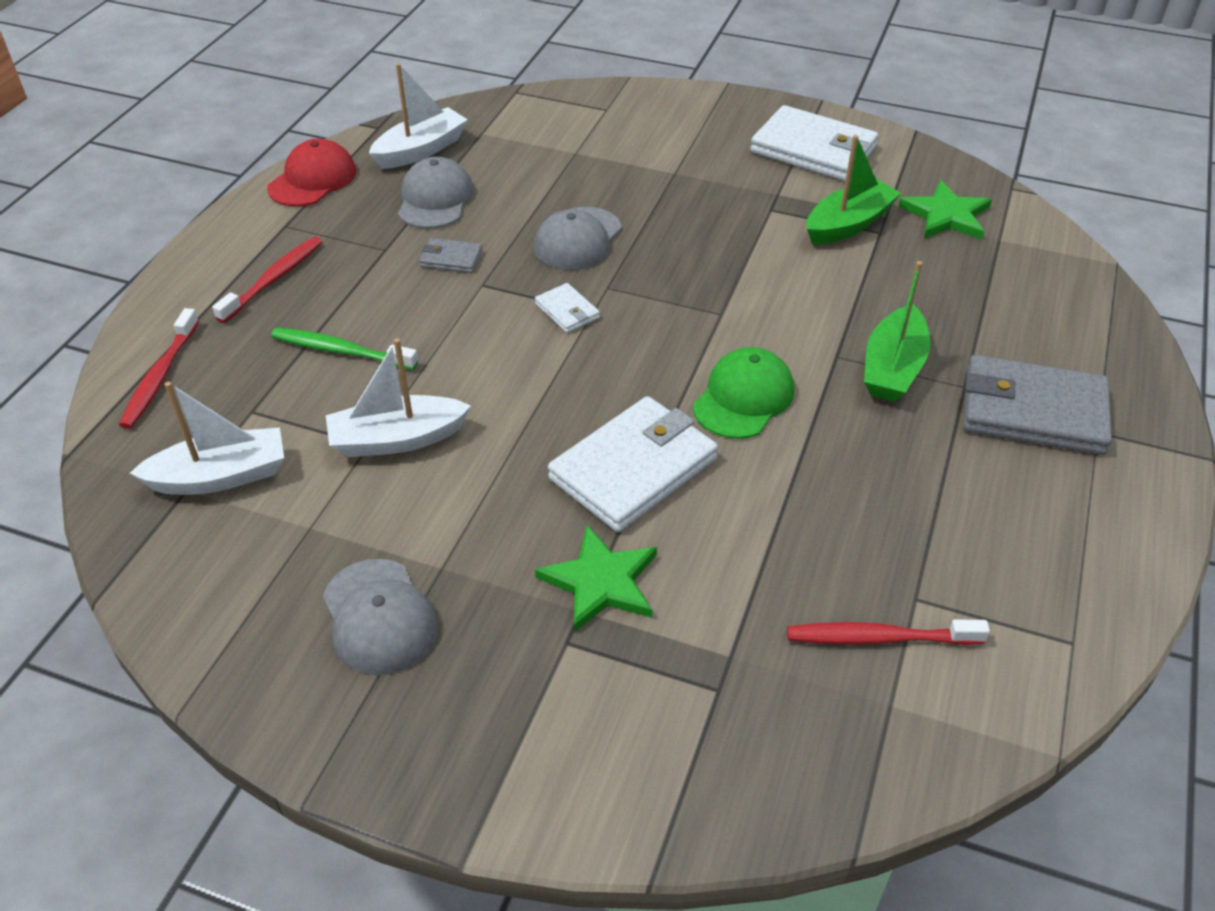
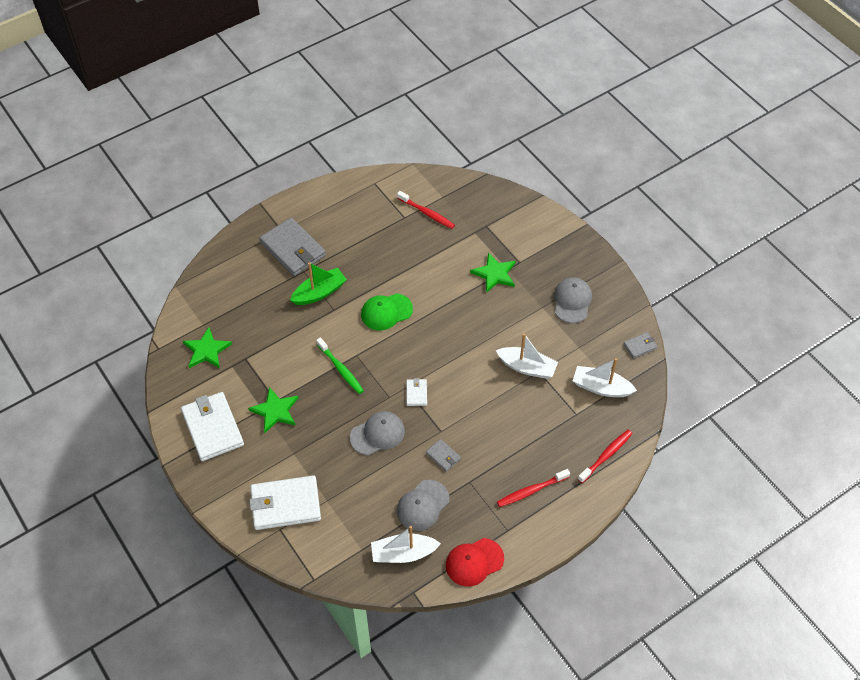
camera: 145 degrees left, 10 degrees up
green toothbrush [271,328,418,370] -> green toothbrush moved to [316,337,364,394]
white wallet [548,396,718,532] -> white wallet moved to [249,475,321,530]
green boat [807,135,901,245] -> none
none -> green star [248,387,298,433]
none -> grey wallet [623,332,657,359]

